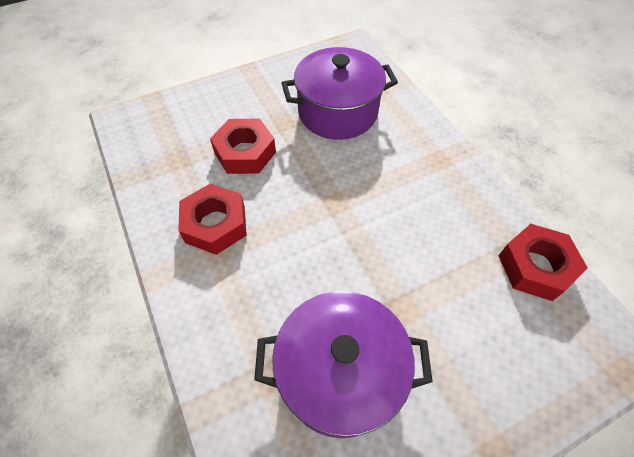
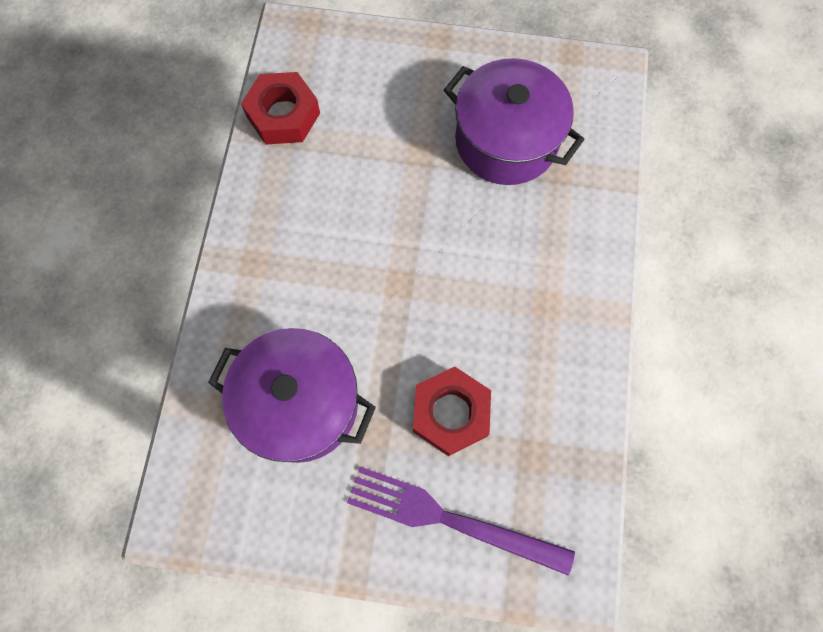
camera: 145 degrees left, 15 degrees up
red nut [178,184,247,255] -> none
none -> purple fork [347,467,575,576]

